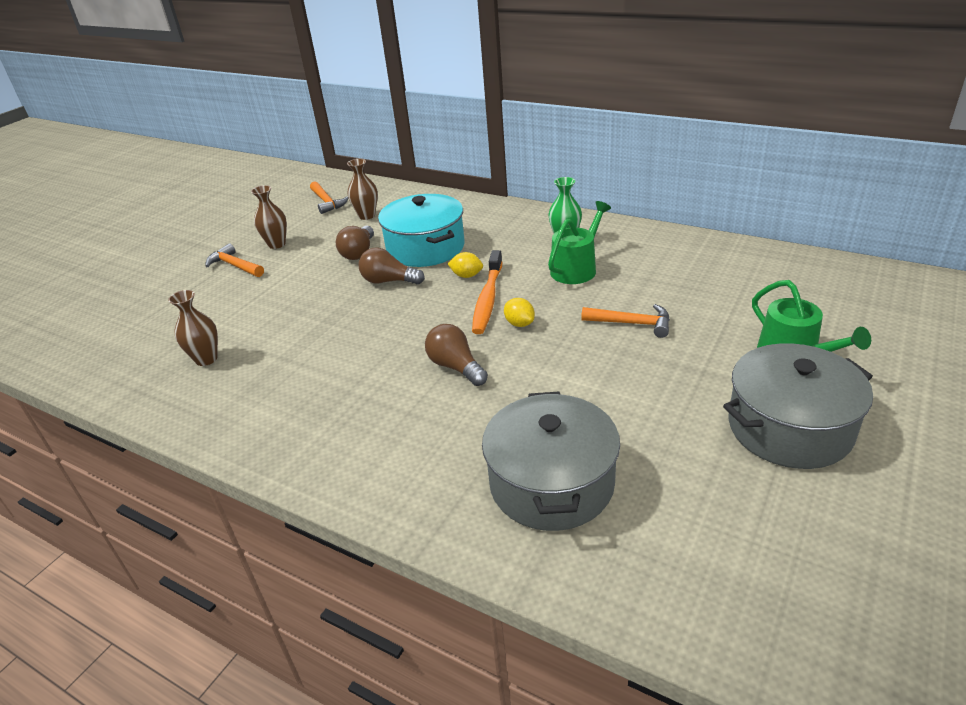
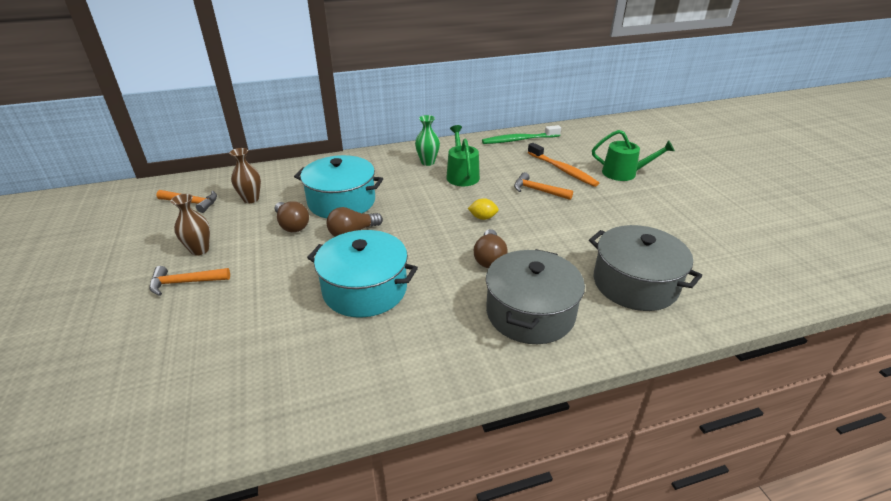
camera: 50 degrees left, 0 degrees up
brown vase [168,290,218,366] -> none
brown light bulb [425,324,488,386] -> brown light bulb turned 90 degrees counterclockwise [474,229,508,268]
yellow lemon [448,252,483,278] -> none
orange toothbrush [472,250,503,334] -> orange toothbrush moved to [528,143,599,187]
orange hammer [581,304,670,338] -> orange hammer turned 120 degrees counterclockwise [514,172,573,200]
grey pot [723,343,873,469] -> grey pot moved to [486,249,585,344]
none -> turquoise pot [307,230,418,318]
none -> green toothbrush [482,125,561,144]

